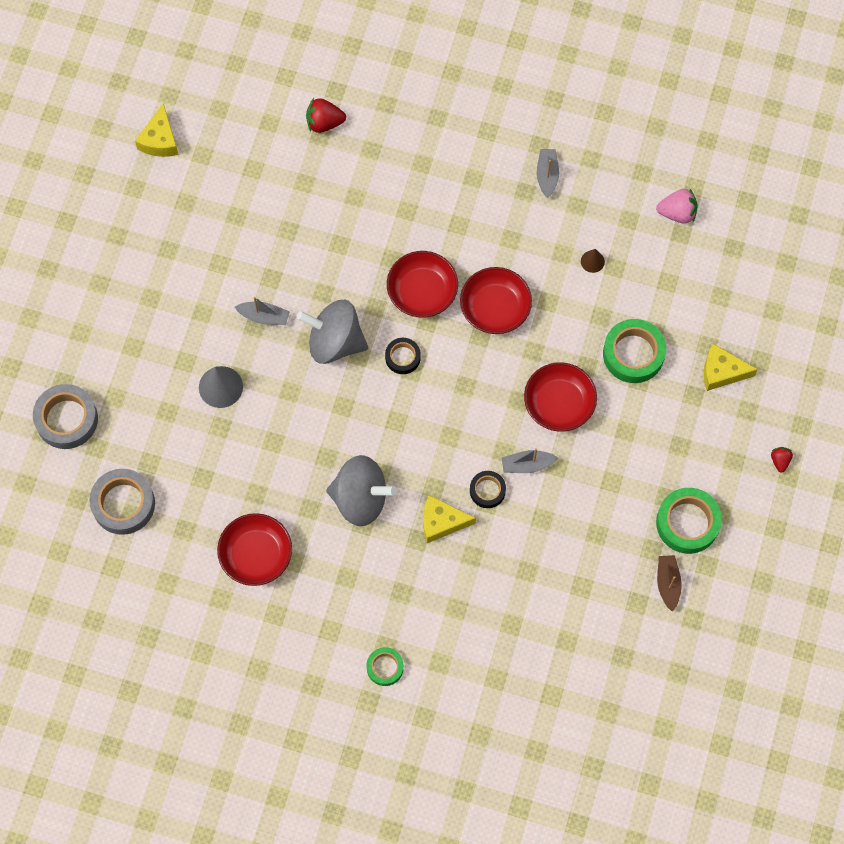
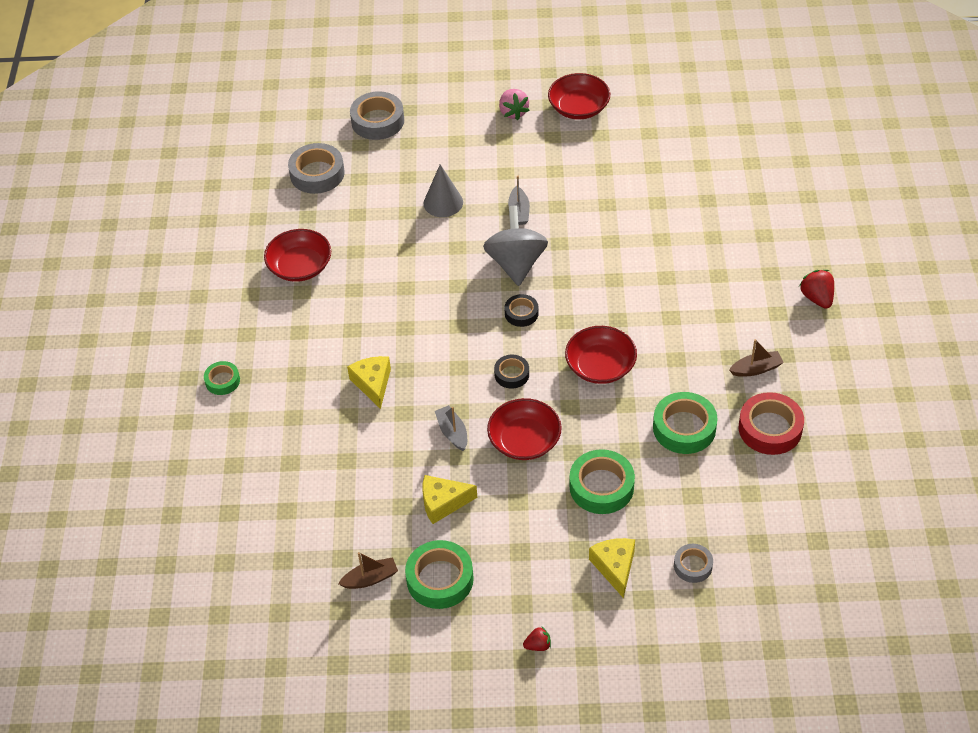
camera: 75 degrees right, 20 degrees down
yellow cheese [135,103,179,157] -> yellow cheese moved to [422,475,477,524]
red strawberry [306,98,346,133] -> red strawberry moved to [799,270,834,309]
grey spinning top [326,455,397,526] -> none
red bowl [387,251,458,318] -> red bowl moved to [548,73,610,119]
black tape [470,471,506,508] -> black tape moved to [494,355,529,389]
grey boat [537,149,559,198] -> brown boat [729,339,784,377]
brown cone [581,249,605,273] -> green tape [653,392,718,454]
pink strawberry [656,189,698,224] -> pink strawberry moved to [499,89,530,120]
none -> grey tape [674,544,713,583]
none -> red tape [739,392,804,455]

